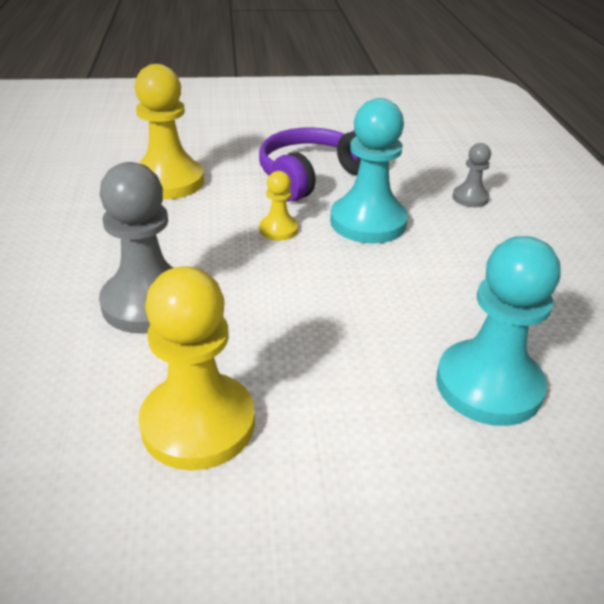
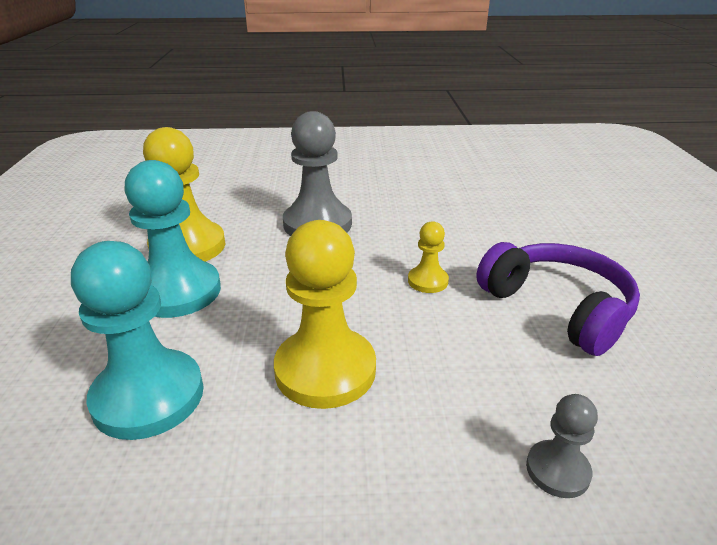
camera: 95 degrees right, 5 degrees down
yellow pawn [135,64,204,199] -> yellow pawn moved to [274,220,376,409]
turquoise pawn [330,98,408,243] -> turquoise pawn moved to [124,160,221,318]

